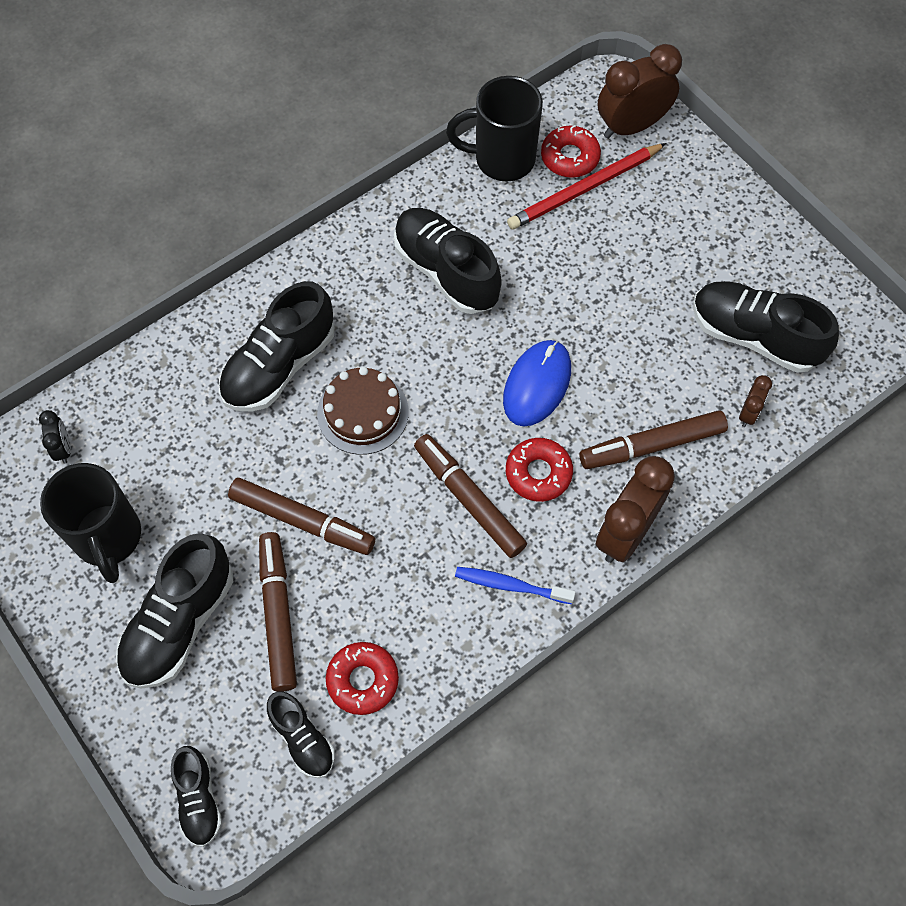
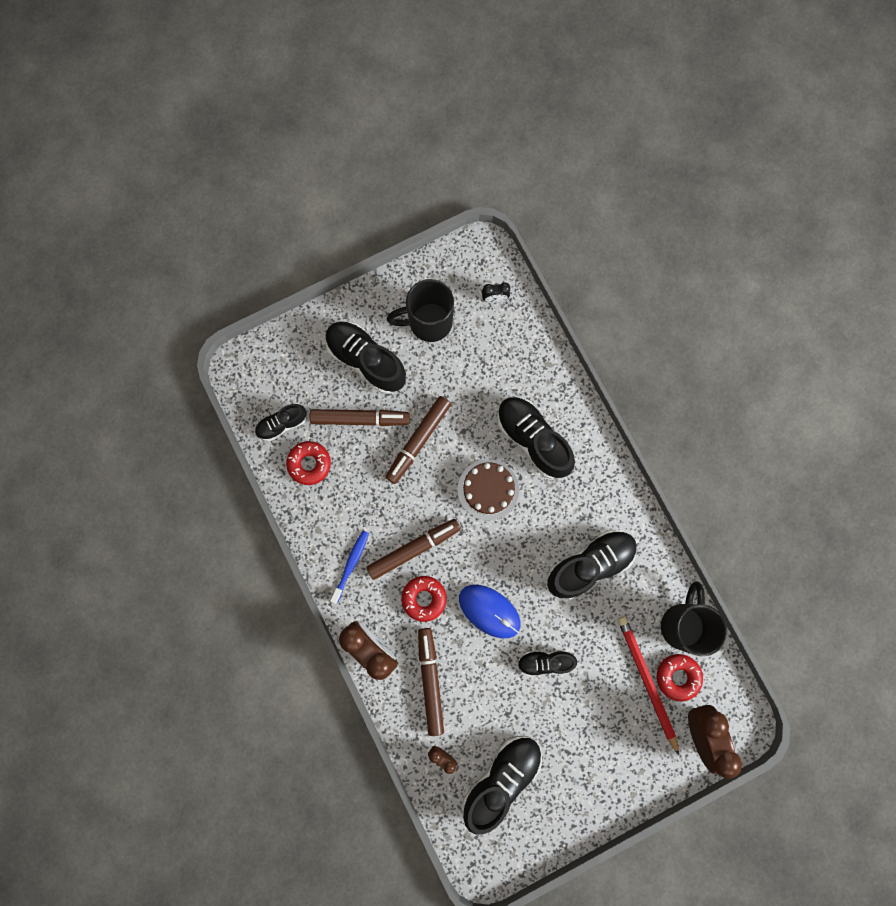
camera: 100 degrees right, 15 degrees up
black shoe [171,746,222,847] -> black shoe moved to [517,650,577,677]

